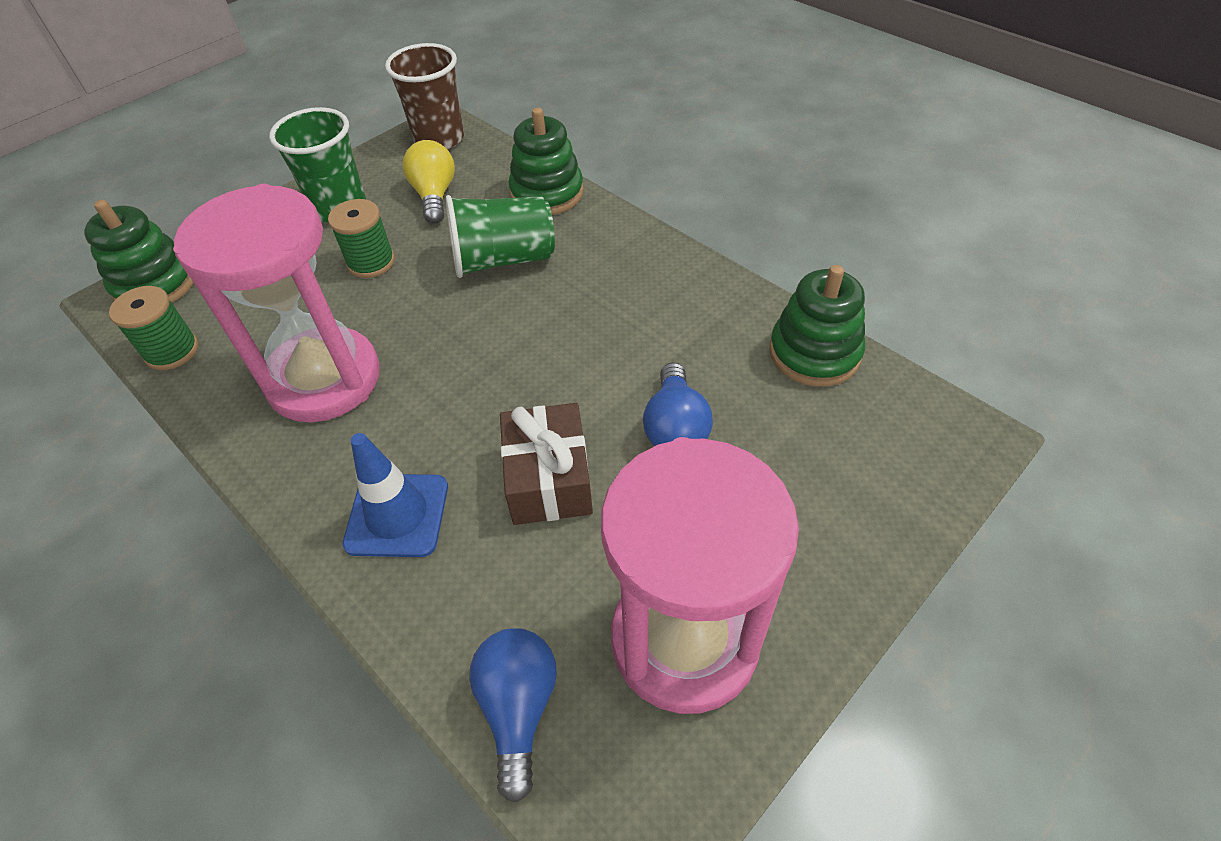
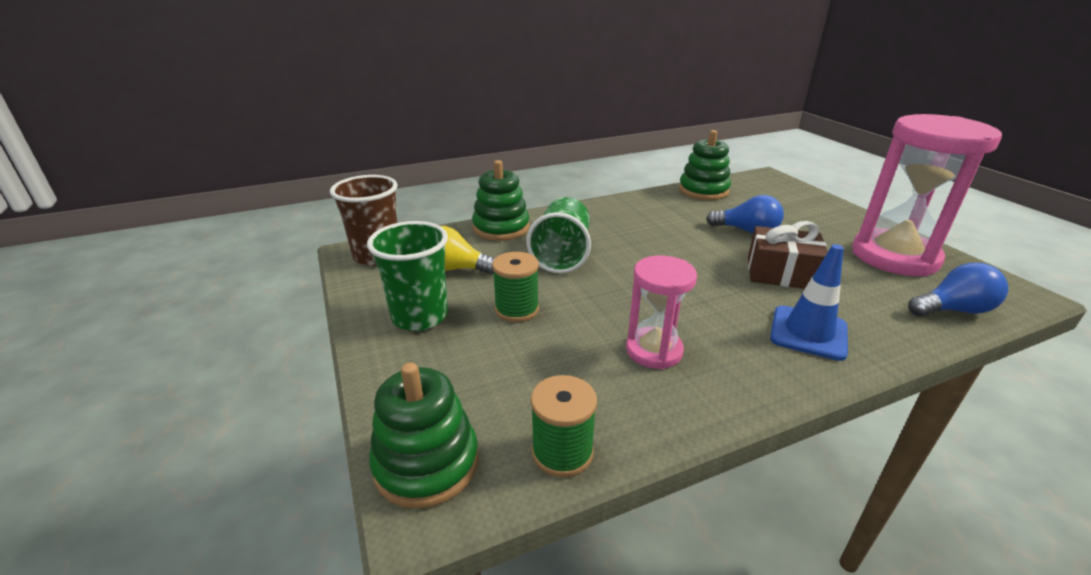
camera: 70 degrees left, 20 degrees down
pink hourglass [173,184,380,422] -> pink hourglass [626,256,697,369], size x0.55
blue light bulb [469,628,557,803] -> blue light bulb turned 150 degrees clockwise [908,263,1009,316]

